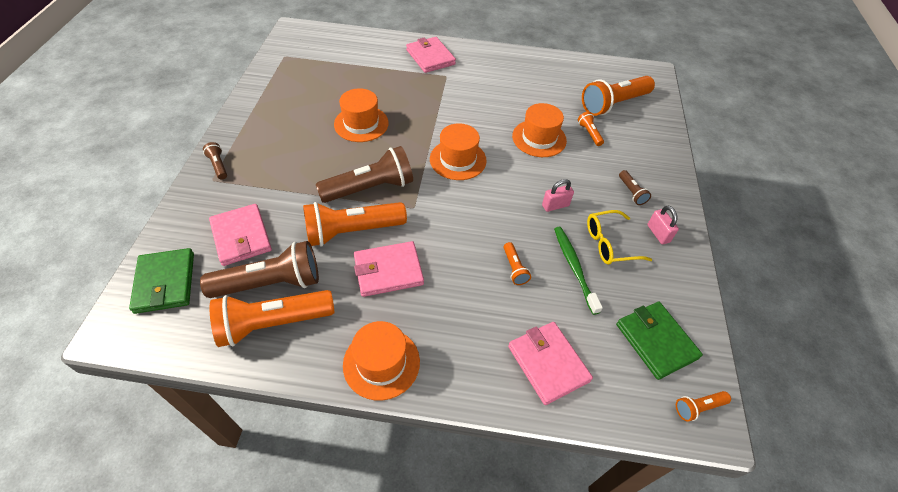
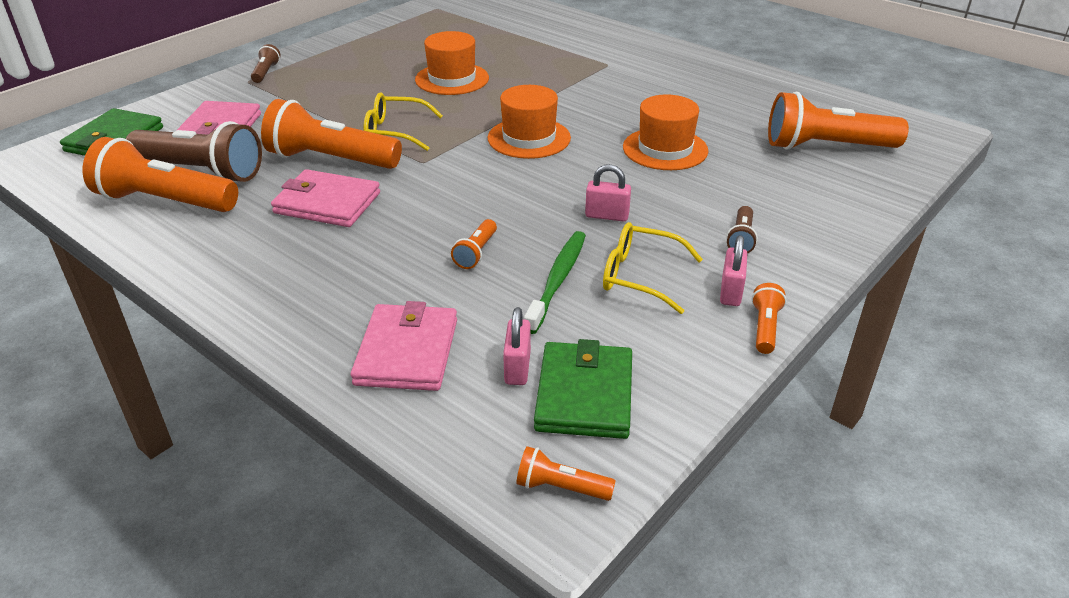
camera: 35 degrees right, 15 degrees down
brown flashlight [316,146,413,203] -> yellow glasses [363,93,443,151]
orange hat [343,321,420,400] -> none
pink wallet [406,37,456,73] -> none
orange flashlight [578,112,604,146] -> orange flashlight moved to [752,283,786,354]
none -> pink padlock [503,307,531,385]

